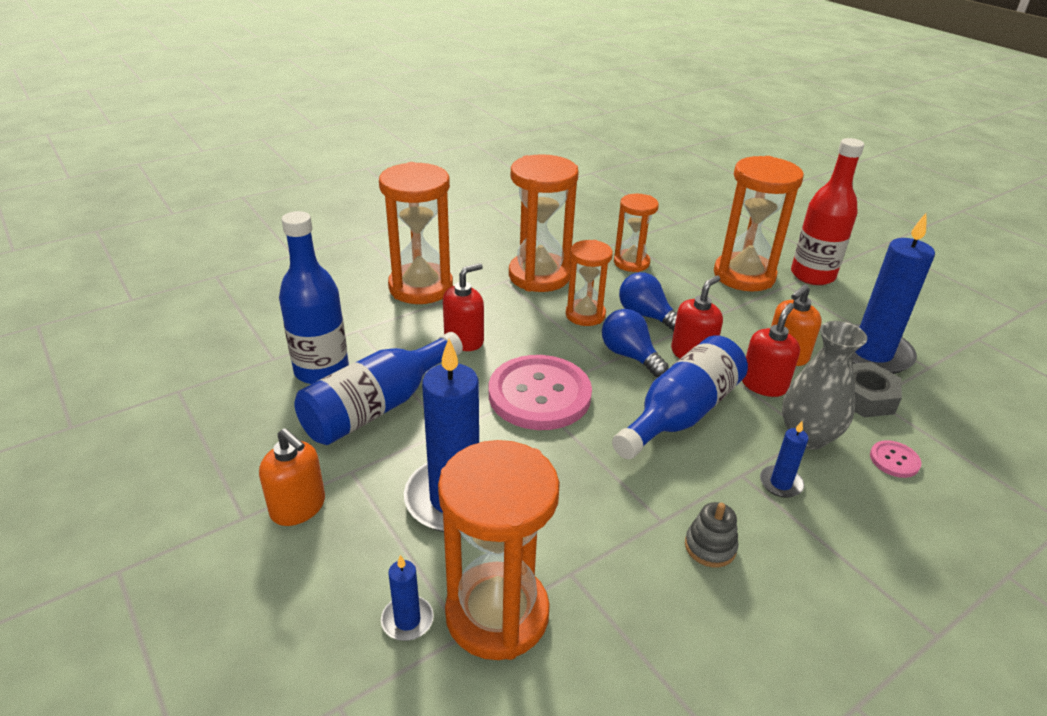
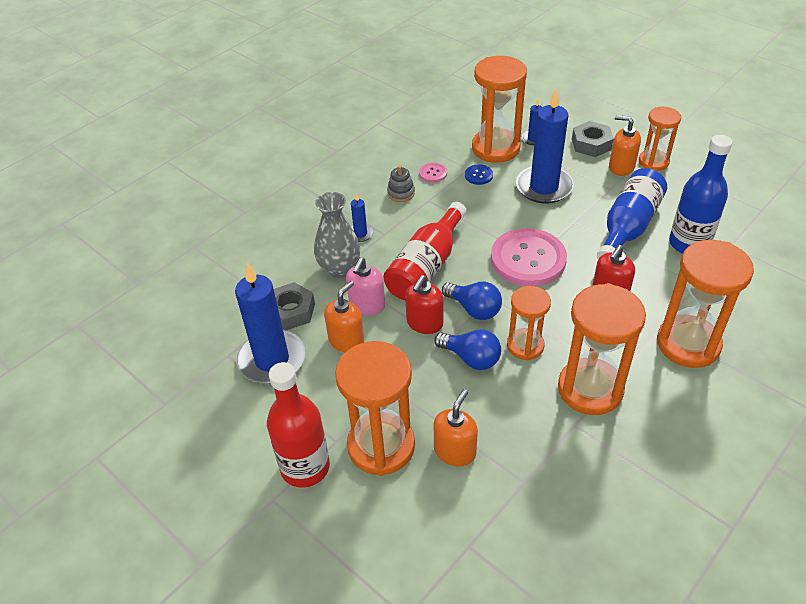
camera: 170 degrees right, 10 degrees up
blue bottle [612,335,748,459] -> red bottle [383,202,467,300]
orange hourglass [614,194,659,272] -> orange hourglass moved to [639,107,681,171]
red soap dispenser [742,303,800,397] -> pink soap dispenser [346,257,385,315]
pink button [870,440,921,478] -> pink button moved to [419,163,447,183]
none -> orange soap dispenser [434,389,478,466]
none -> blue button [465,164,493,185]
none -> grey nut [572,121,614,157]

